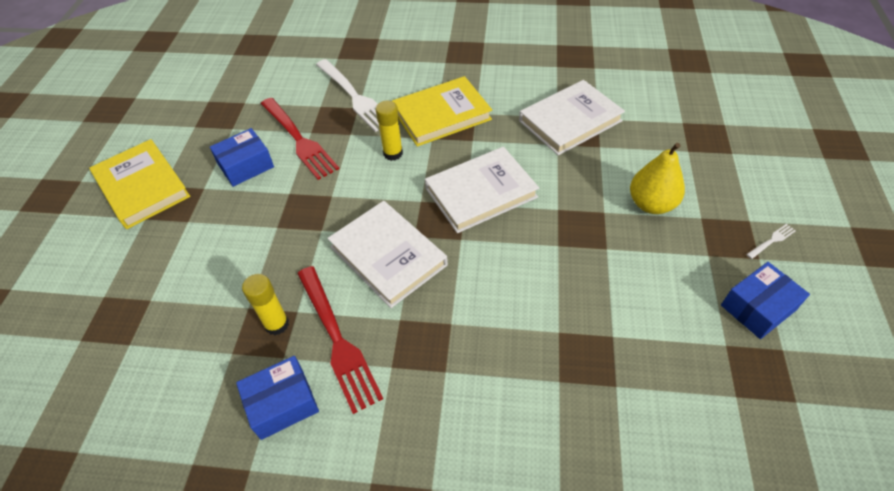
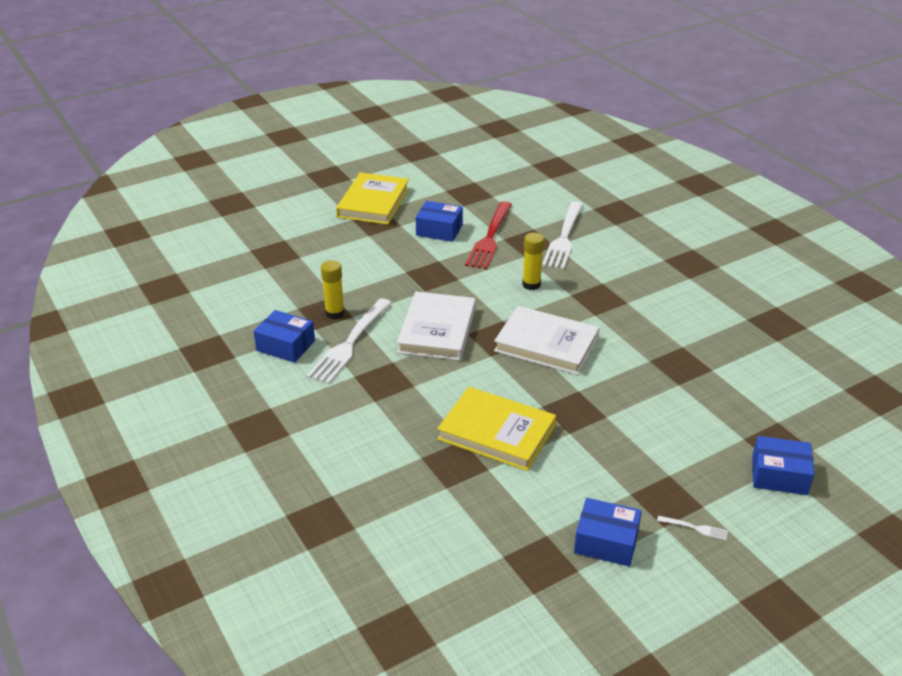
camera: 50 degrees right, 15 degrees down
red fork [297,266,383,414] -> white fork [306,298,392,384]
yellow book [392,76,492,147] -> yellow book moved to [437,387,556,471]
white book [519,80,625,155] -> none
yellow pear [630,143,685,214] -> none
none -> blue box [752,436,814,495]

